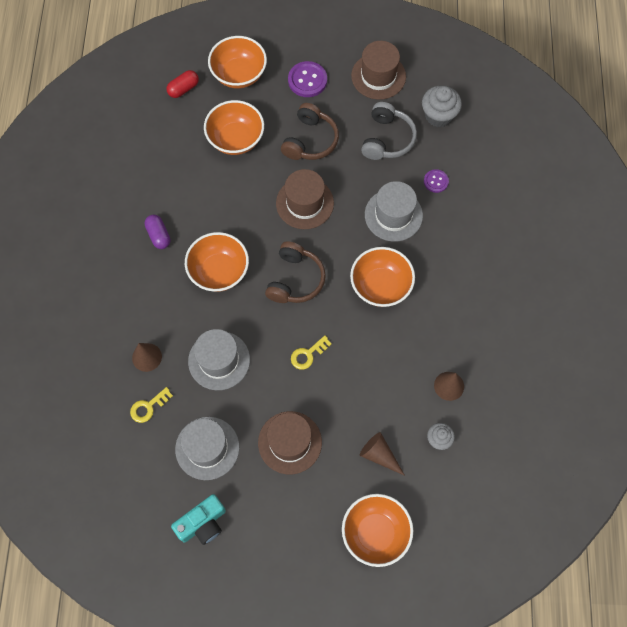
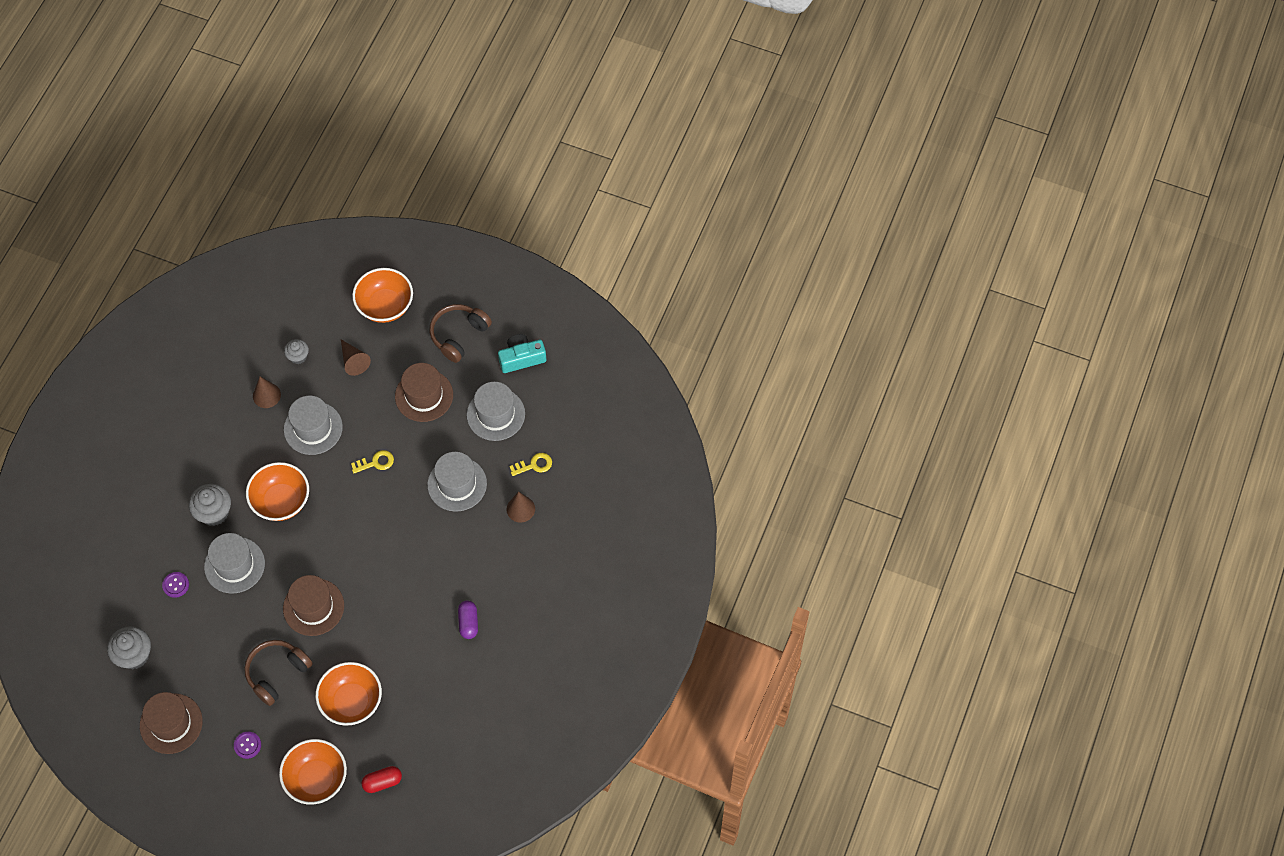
camera: 160 degrees left, 5 degrees down
orange bowl [185,232,249,292] -> none
brown headphones [265,241,326,303] -> brown headphones moved to [430,304,492,363]
purple button [288,61,327,97] -> purple button [234,732,261,759], size x0.60
grey headphones [361,102,417,160] -> none
none -> grey cupcake [189,484,231,526]
none -> grey hat [284,396,343,455]

